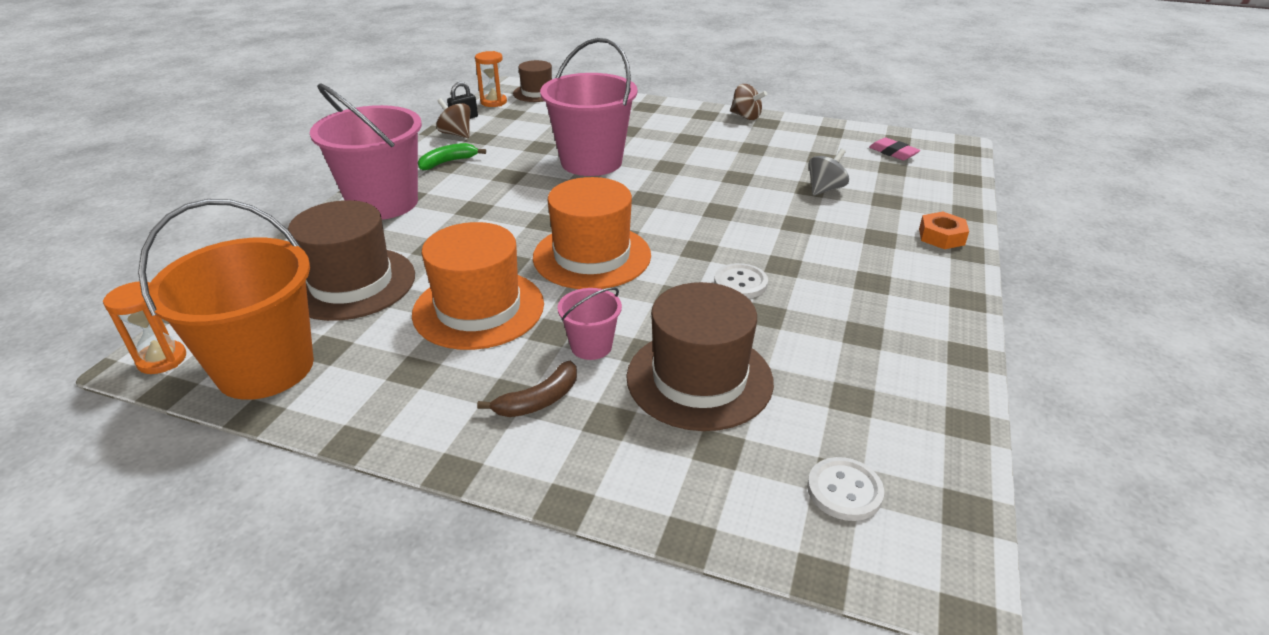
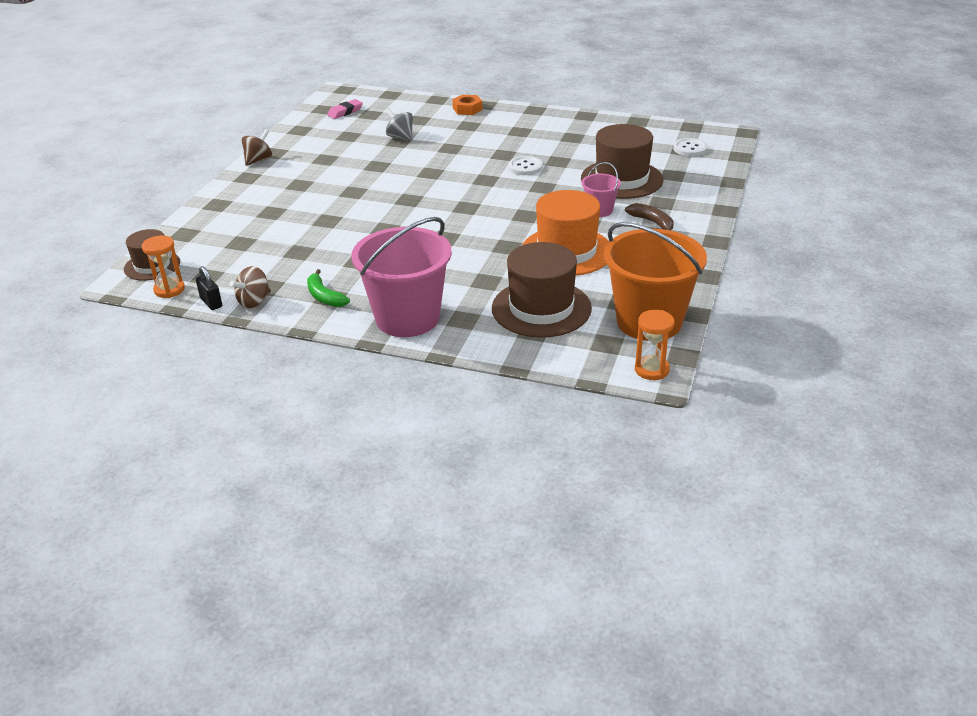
camera: 90 degrees left, 0 degrees up
orange hat [533,177,651,289] -> none
pink bucket [540,38,637,176] -> none

